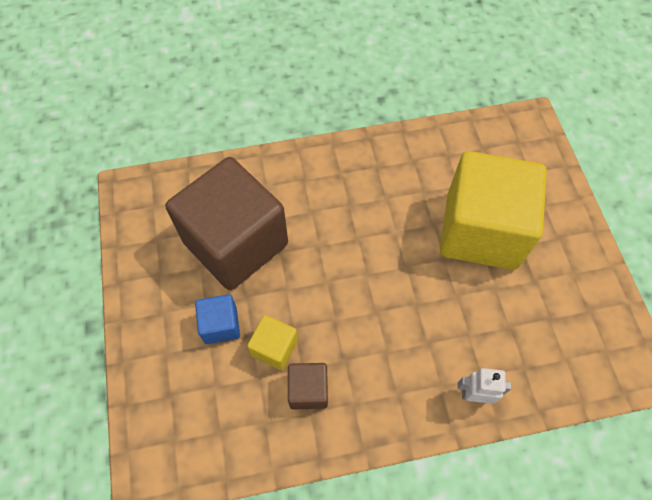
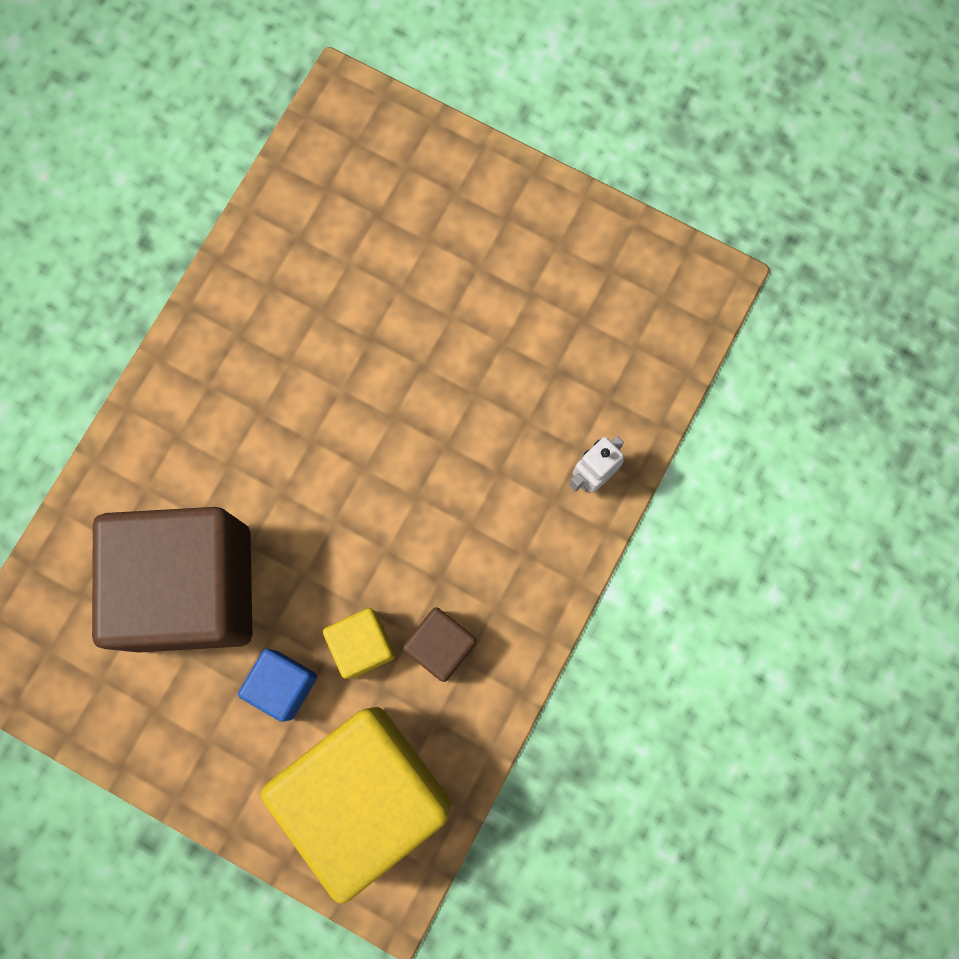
camera: 50 degrees left, 15 degrees up
yellow cube [440,151,547,270] -> yellow cube moved to [261,707,451,904]

